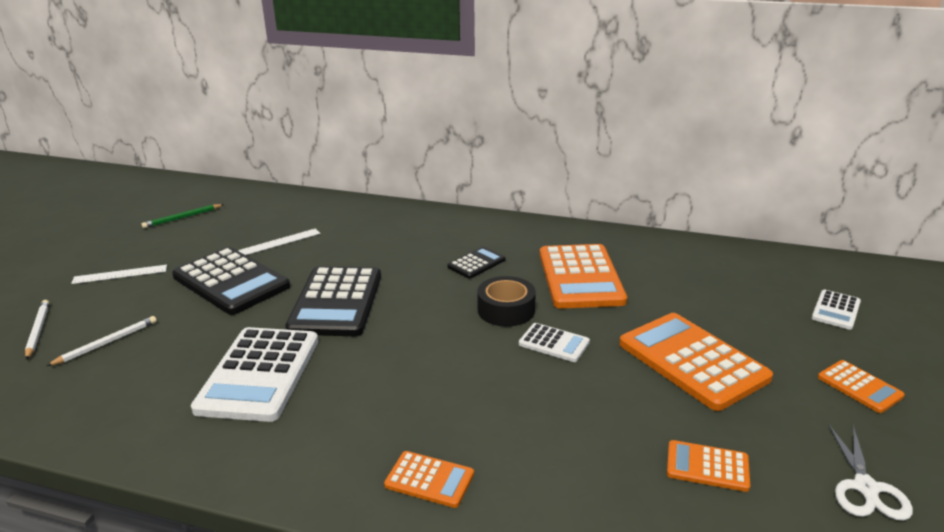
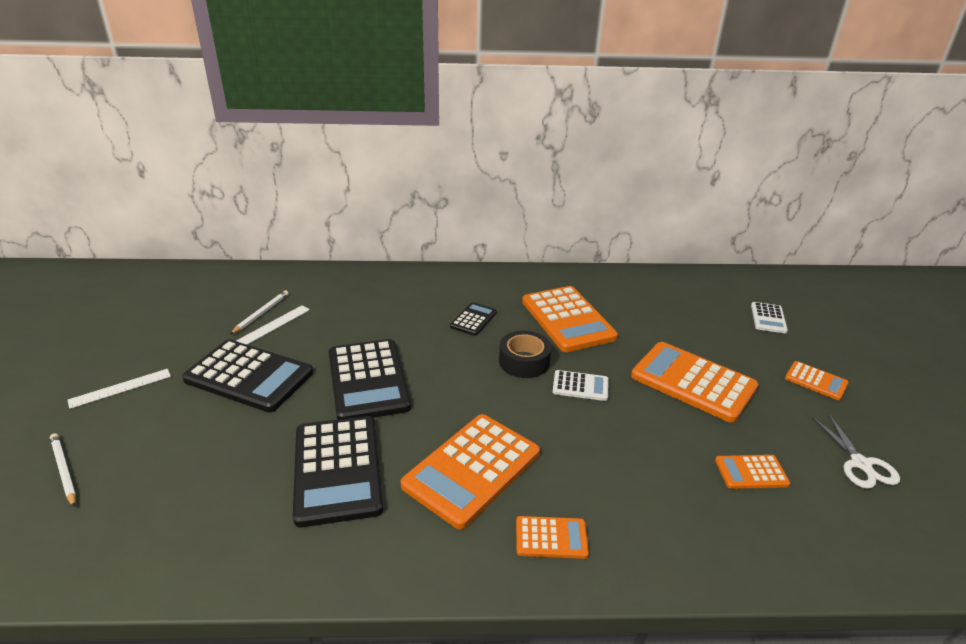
camera: 20 degrees left, 5 degrees up
white pencil [46,316,157,366] -> white pencil moved to [230,290,289,334]
green pencil [141,204,224,228] -> none
white calculator [191,327,318,422] -> black calculator [293,416,383,527]
none -> orange calculator [400,414,540,529]

